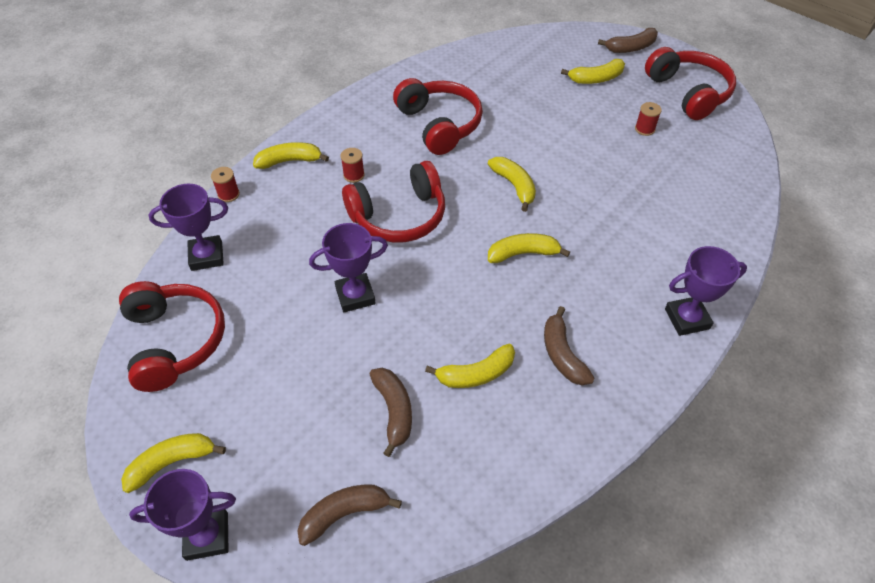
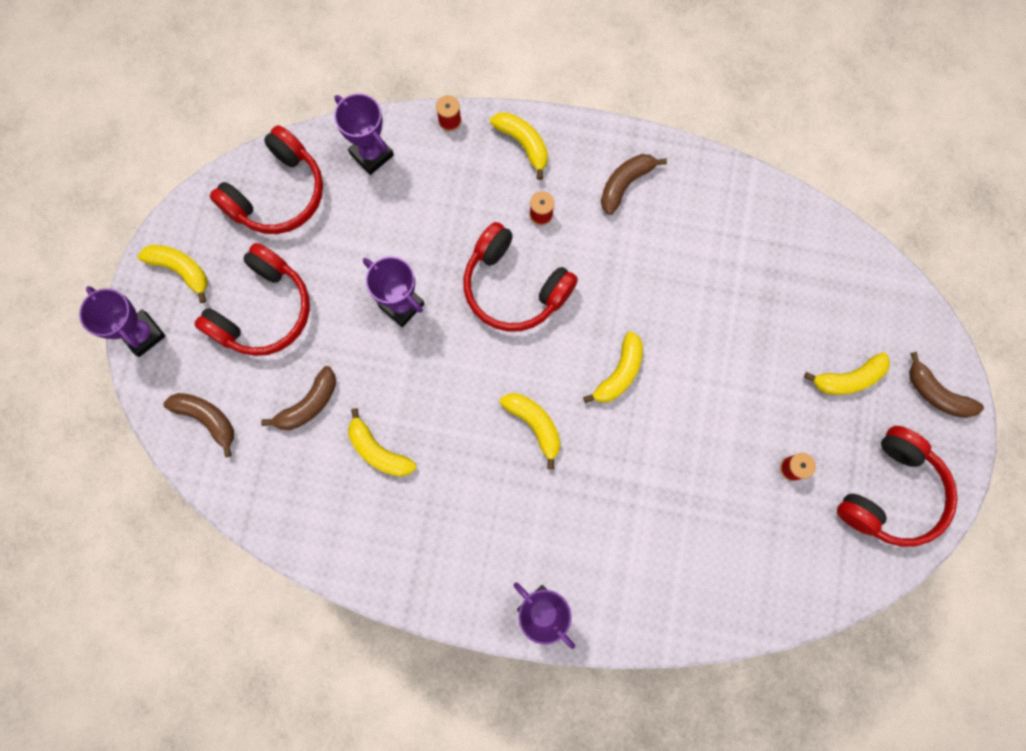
camera: 60 degrees right, 25 degrees up
red headphones [393,78,483,155] -> red headphones moved to [194,243,310,356]
brown banana [544,306,595,385] -> brown banana moved to [601,154,667,215]
yellow banana [561,59,625,84] -> yellow banana turned 60 degrees counterclockwise [804,352,890,395]

